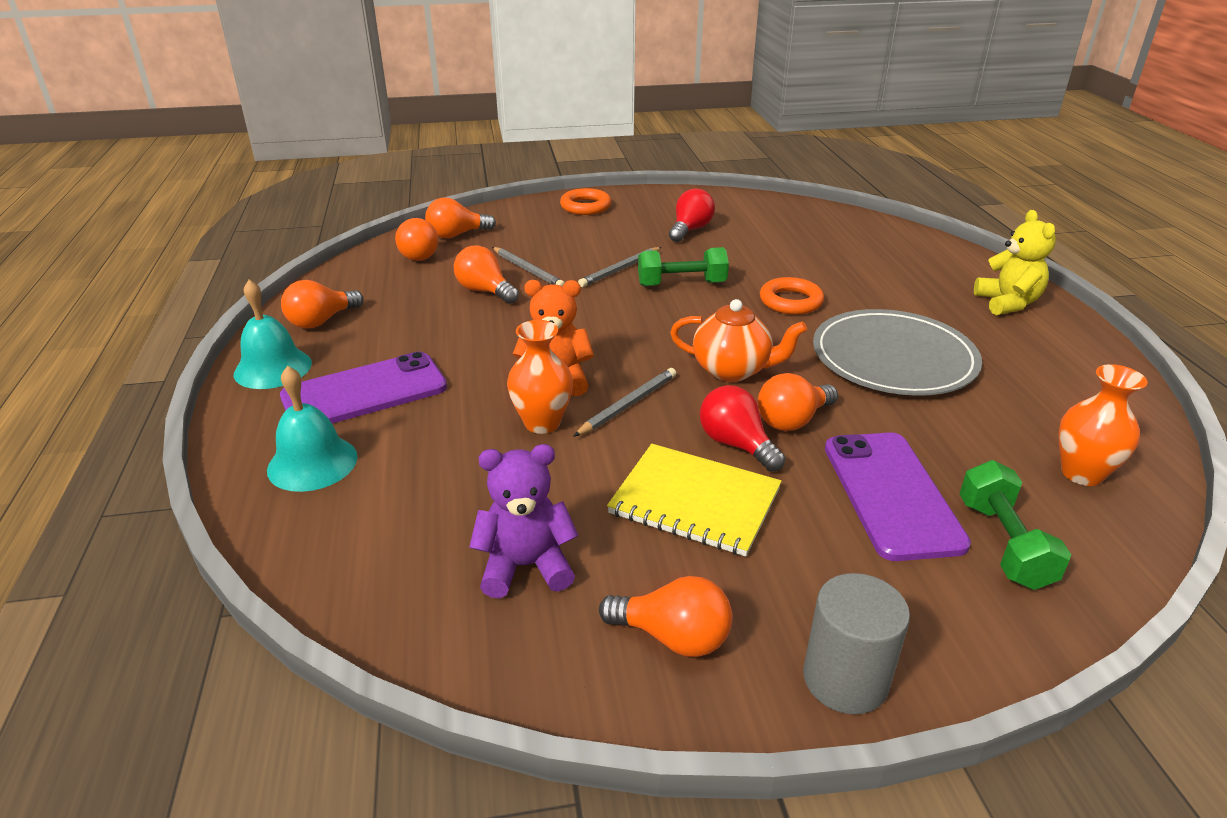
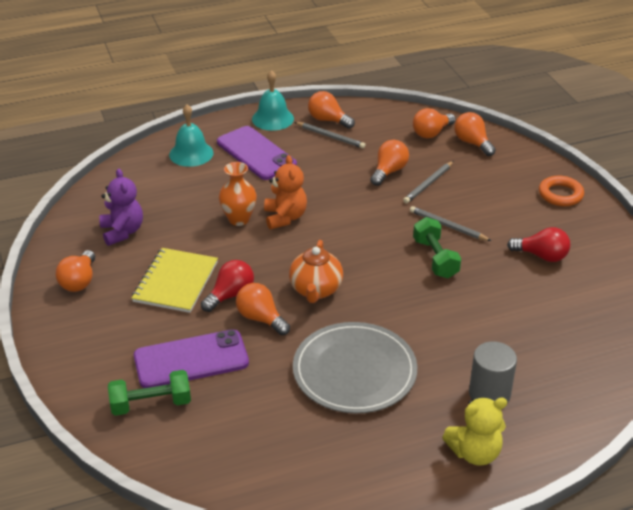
camera: 80 degrees right, 5 degrees up
grey pencil [573,368,676,437] -> grey pencil moved to [294,122,366,149]
orange ring [760,277,824,315] -> none
grey cylinder [803,573,910,714] -> grey cylinder moved to [469,341,517,403]
orange vase [1058,364,1147,486] -> none

